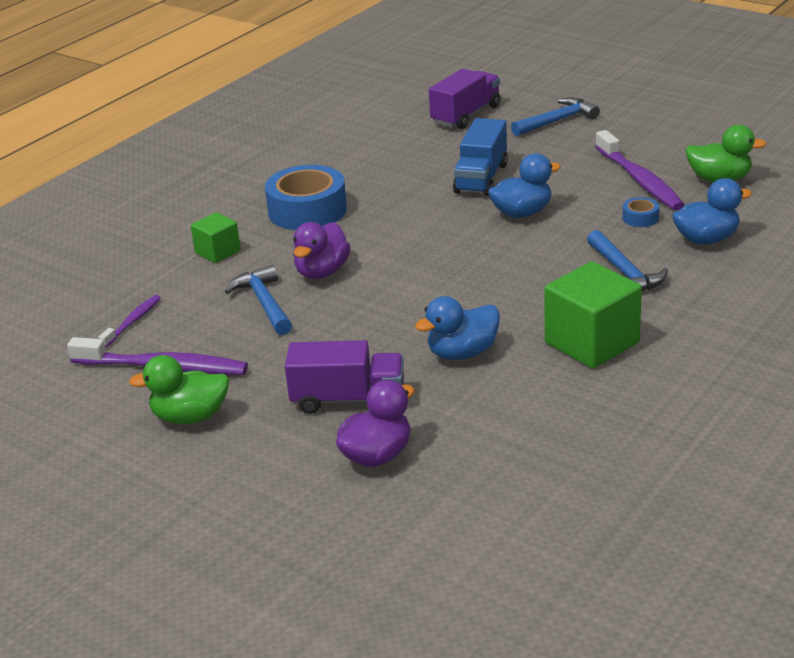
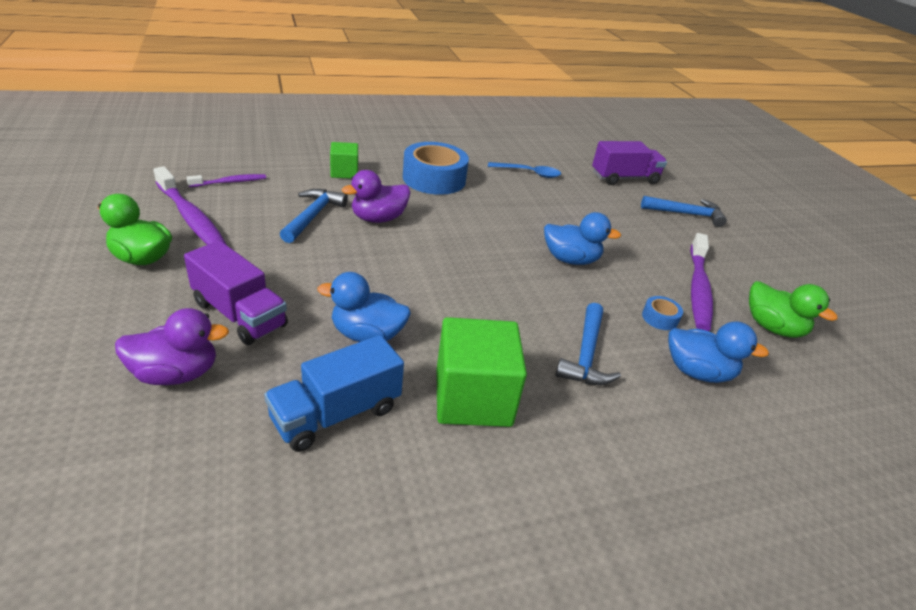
camera: 30 degrees right, 5 degrees up
blue truck [453,118,508,196] -> blue truck moved to [264,335,404,452]
none -> blue spoon [488,162,561,178]

